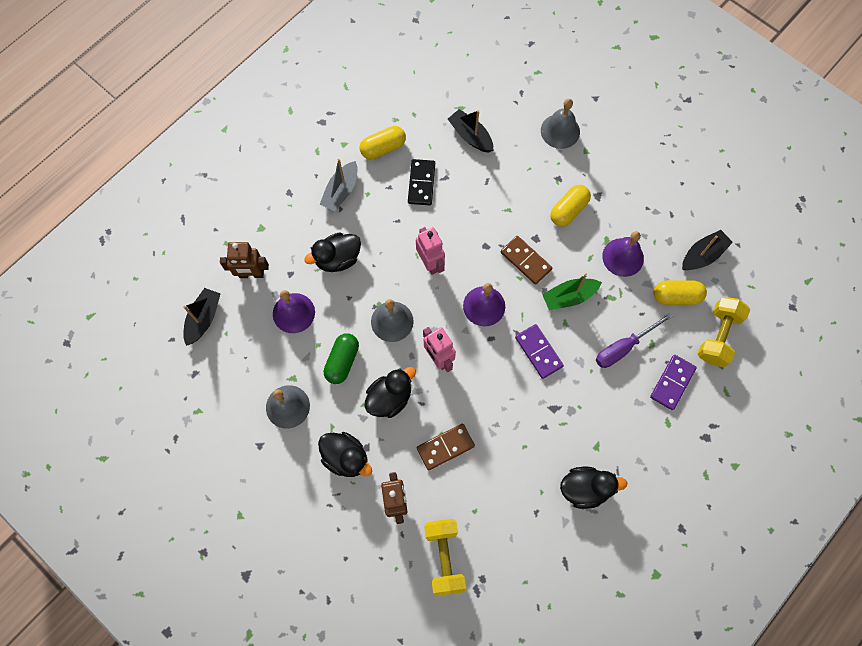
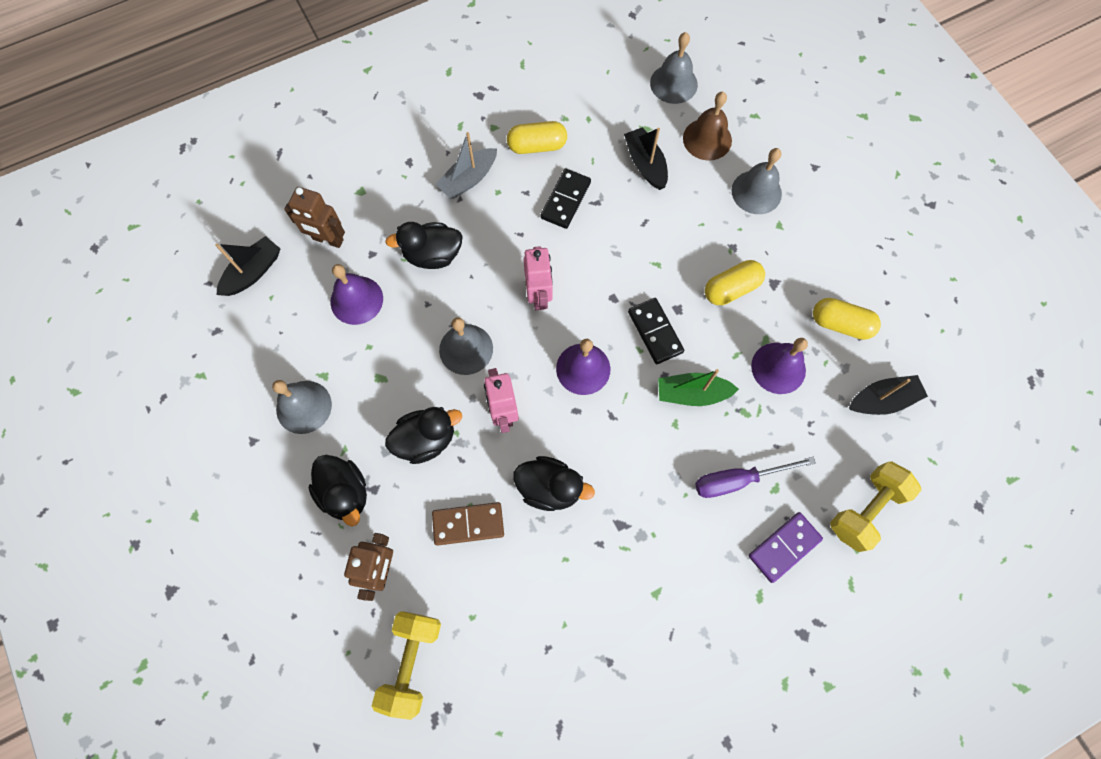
camera: 20 degrees right, 0 degrees up
green capsule [324,333,359,384] -> none
brown domino [501,236,552,285] -> black domino [628,298,684,364]
purple domino [515,324,564,379] -> none
black duck [560,467,627,509] -> black duck moved to [513,456,595,511]
yellow capsule [654,281,707,305] -> yellow capsule moved to [813,298,881,340]
none -> grey bell [650,32,698,104]
none -> brown bell [683,92,732,161]

